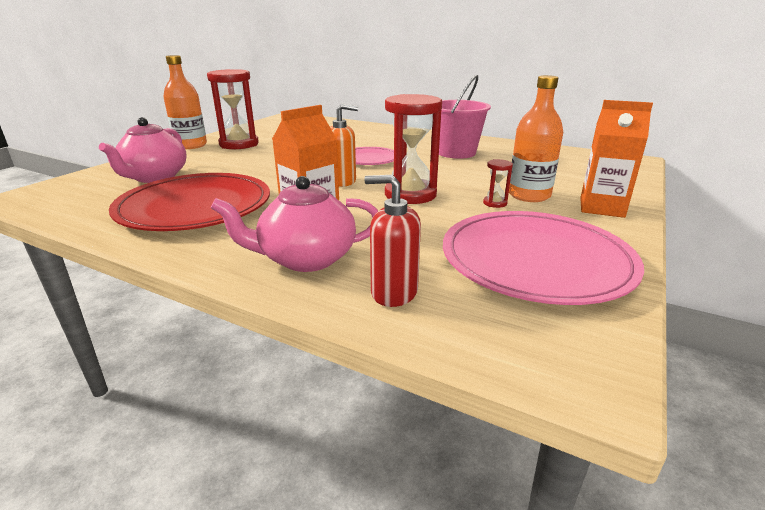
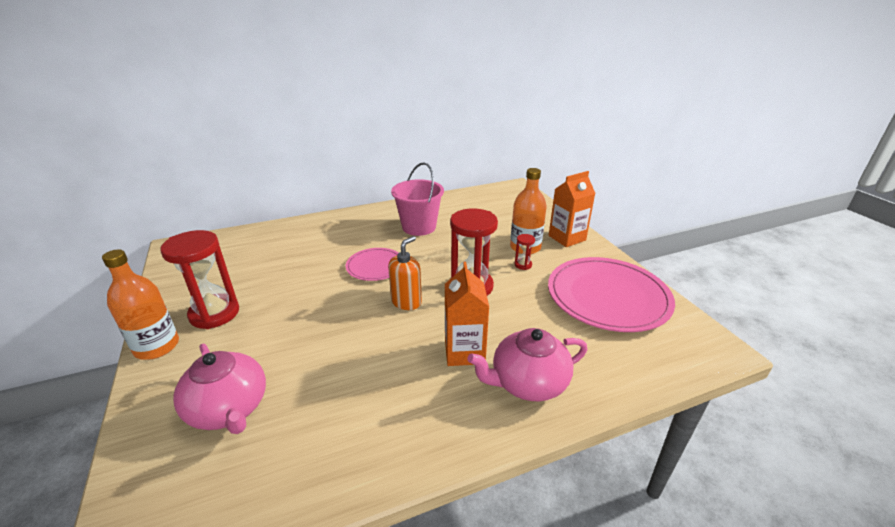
camera: 50 degrees left, 5 degrees up
red plate [109,173,270,231] -> none
pink teapot [211,176,378,272] -> pink teapot turned 45 degrees clockwise [467,328,587,401]
red soap dispenser [364,175,421,307] -> none

